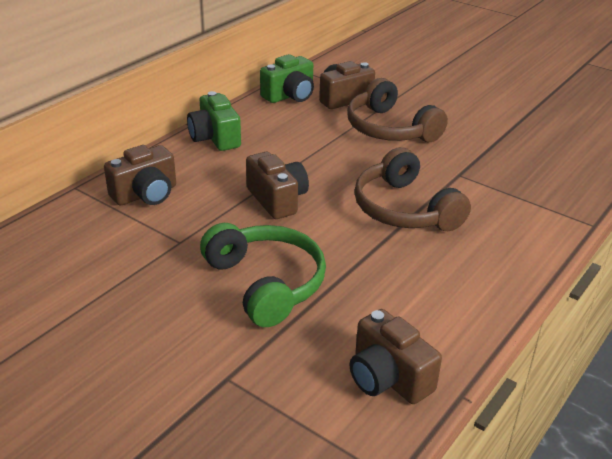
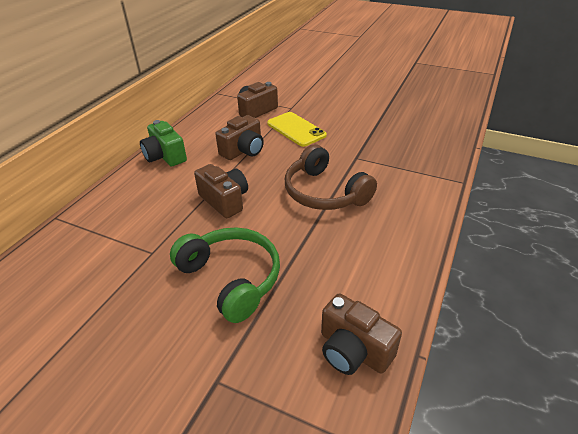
camera: 10 degrees left, 5 degrees up
brown camera [104,145,176,205] -> brown camera moved to [216,115,264,160]
green camera [260,54,314,103] -> none
brown headphones [347,78,448,142] -> yellow phone [267,112,327,147]

